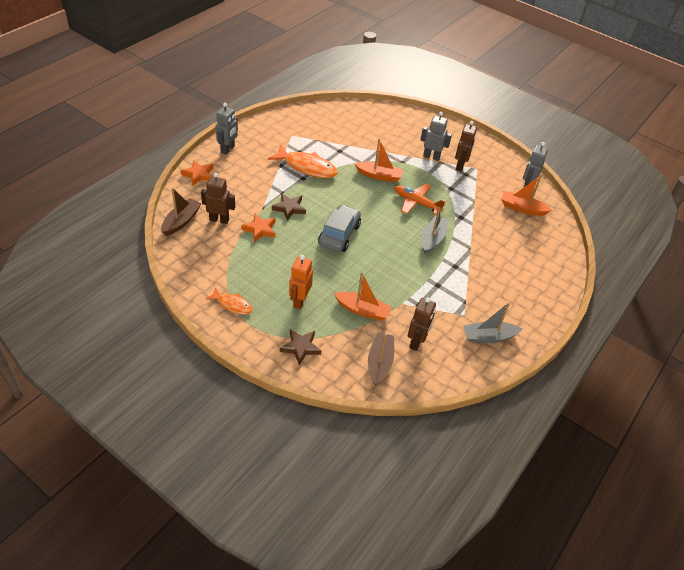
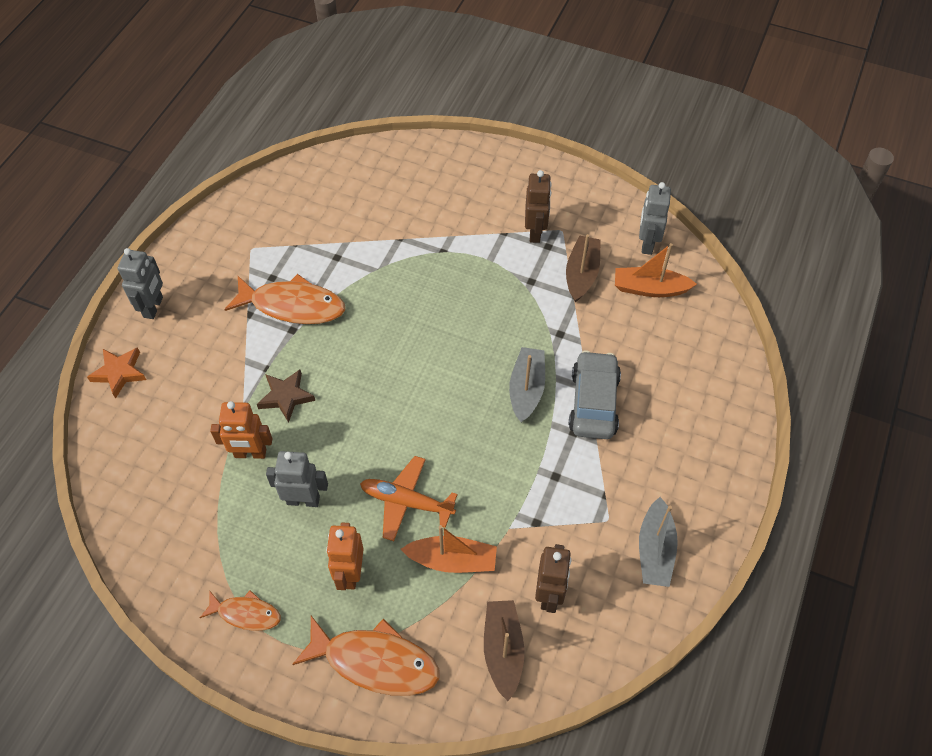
camera: 10 degrees left, 10 degrees up
brown boat [161,188,202,236] -> brown boat moved to [566,234,601,302]
brown robot [201,173,235,224] -> none
orange star [241,214,276,242] -> orange robot [210,401,272,459]
brown star [280,329,321,366] -> orange fish [292,616,440,696]
grey car [318,205,361,252] -> grey car moved to [568,350,621,439]
orange boat [354,139,403,182] -> none
orange plane [394,184,446,215] -> orange plane moved to [360,456,458,541]
grey robot [420,112,452,161] -> grey robot moved to [266,451,328,507]
grey boat [463,302,523,343] -> grey boat turned 60 degrees counterclockwise [639,497,678,587]

